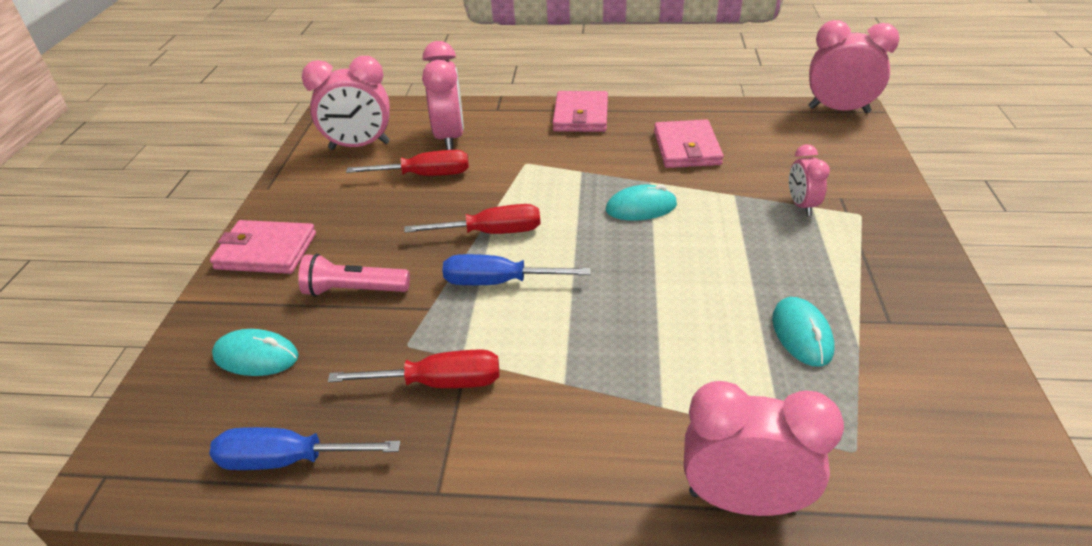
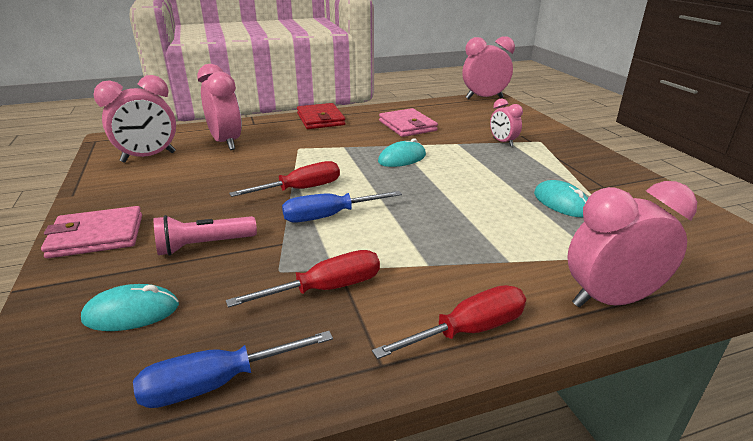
camera: 25 degrees left, 10 degrees down
red screwdriver [346,150,469,176] -> red screwdriver moved to [372,285,526,359]
pink wallet [553,91,608,132] -> red wallet [297,103,346,129]

